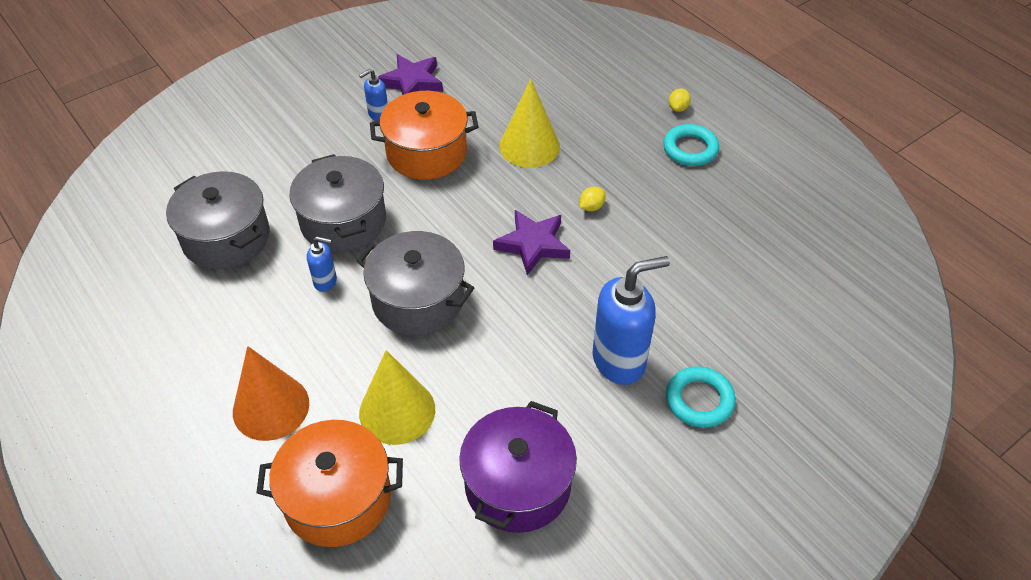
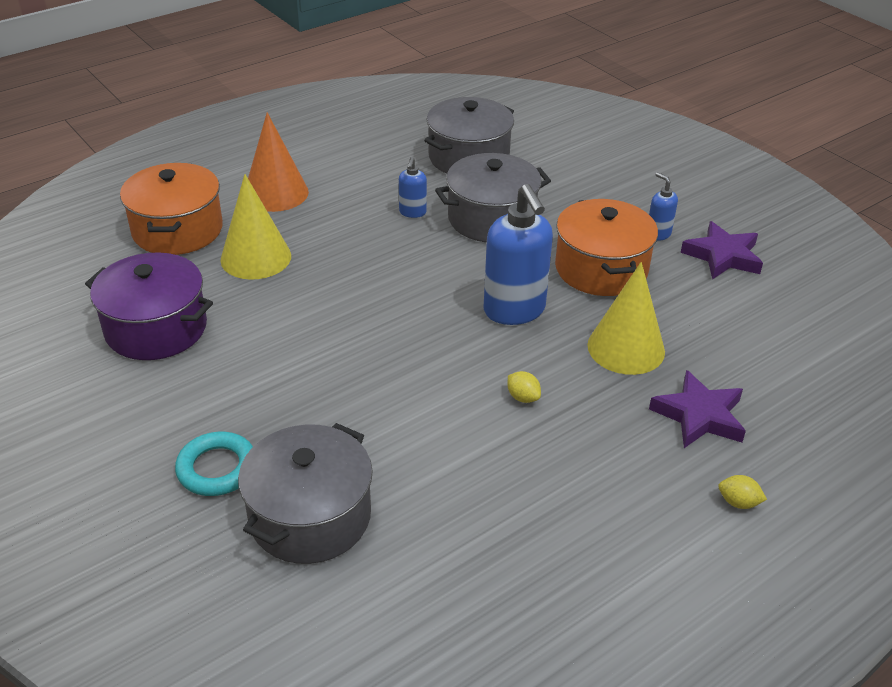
camera: 90 degrees right, 10 degrees down
grey pot [357,231,474,336] -> grey pot moved to [238,423,373,564]
purple star [493,210,570,275] -> purple star moved to [649,370,746,448]
blue soap dispenser [593,256,670,385] -> blue soap dispenser moved to [483,184,553,325]
turquoise ring [663,124,719,166] -> none

